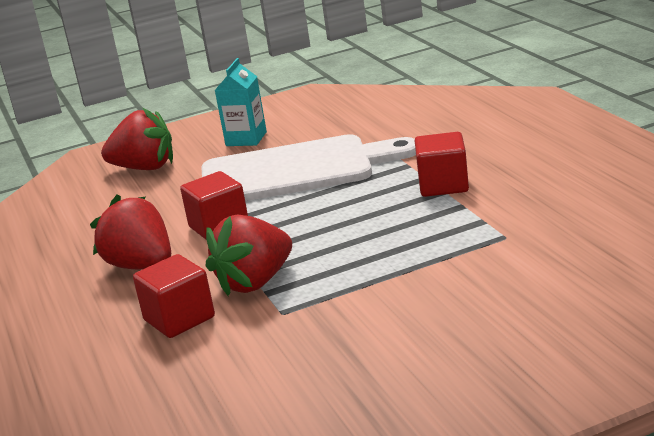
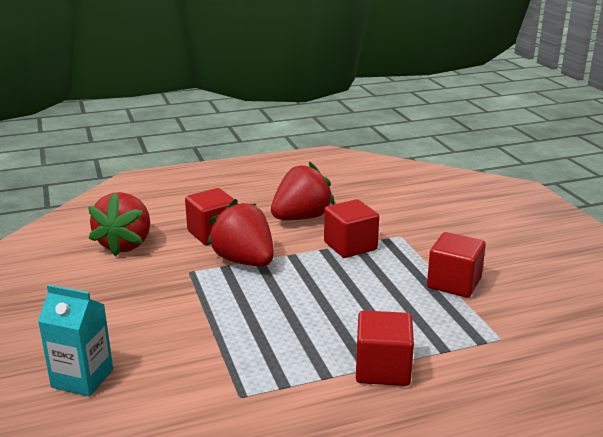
camera: 90 degrees right, 0 degrees up
red strawberry [101,108,173,170] -> red strawberry moved to [88,192,150,256]
white cutting board [201,134,416,201] -> red cube [427,232,486,298]
turquoise carton [215,58,267,146] -> turquoise carton moved to [38,284,113,397]

